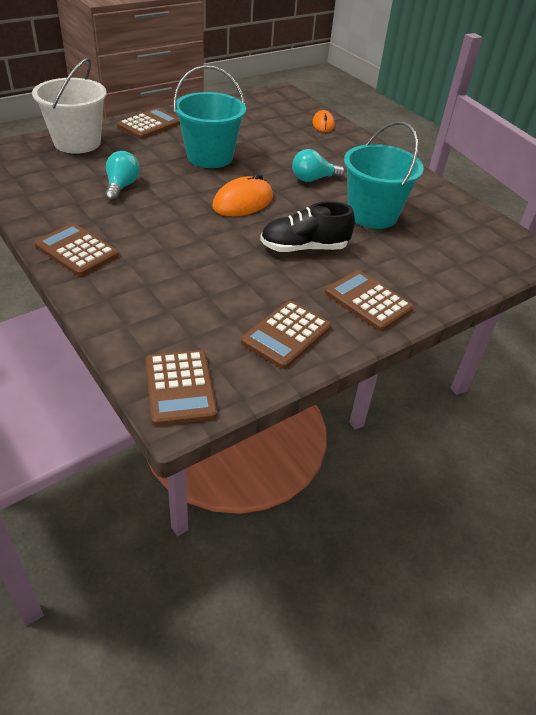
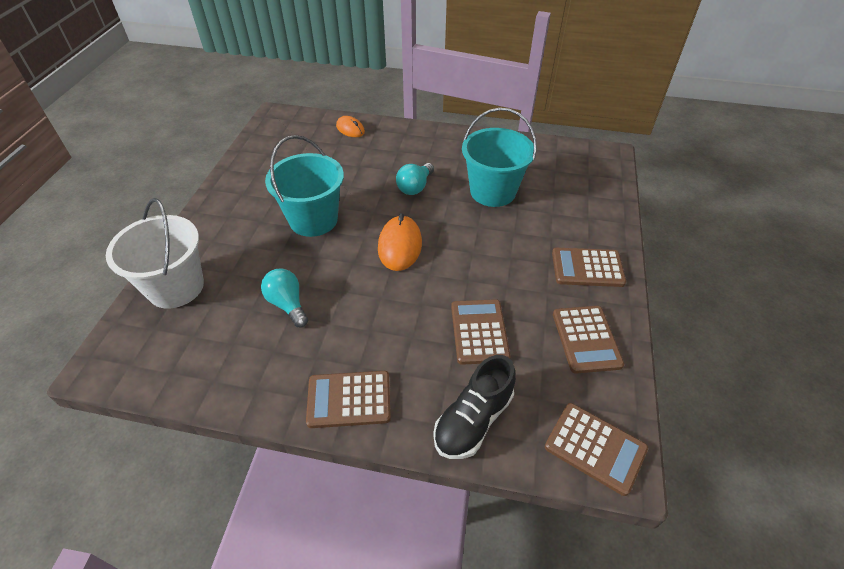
camera: 40 degrees left, 5 degrees up
brown calculator [117,108,180,139] -> brown calculator moved to [451,299,510,365]
black shoe [260,201,355,252] -> black shoe moved to [433,355,516,459]

